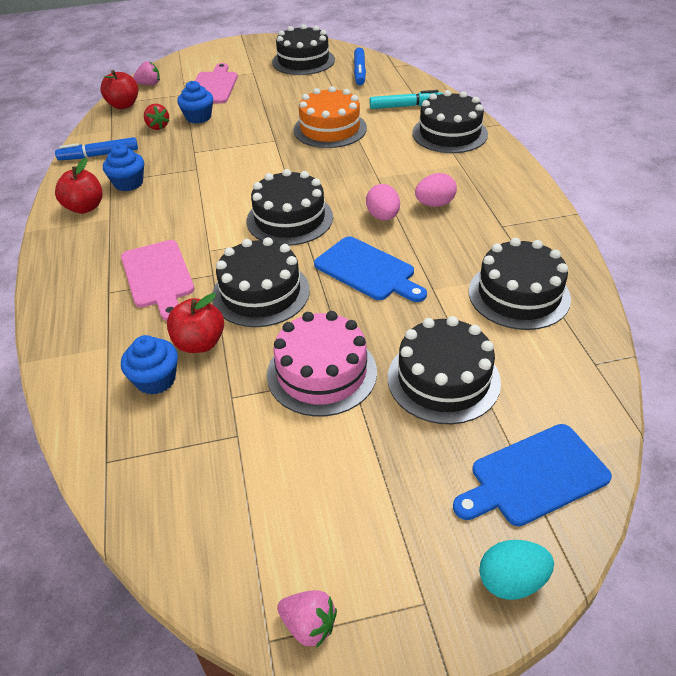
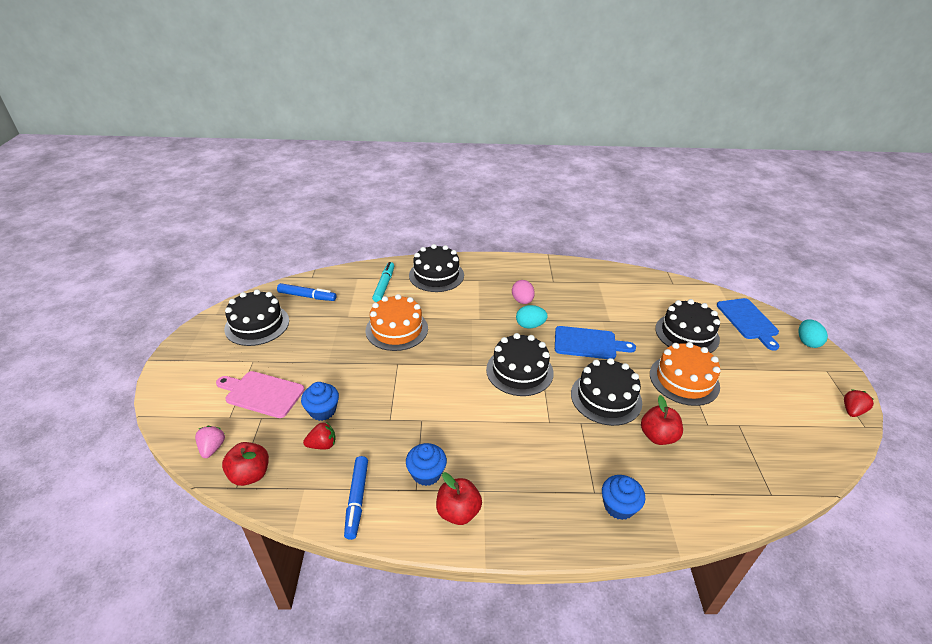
camera: 80 degrees left, 5 degrees down
pink cutting board [121,240,195,321] -> none
blue cupcake [121,335,178,395] -> blue cupcake moved to [602,475,645,520]
pink cake [267,311,377,417] -> orange cake [650,342,720,406]
pink strawberry [277,590,337,648] -> red strawberry [844,389,874,417]
blue cutting board [314,236,427,302] -> blue cutting board turned 45 degrees clockwise [555,326,636,359]
pink egg [366,184,400,220] -> turquoise egg [516,305,548,329]
black cake [469,238,571,330] -> none

